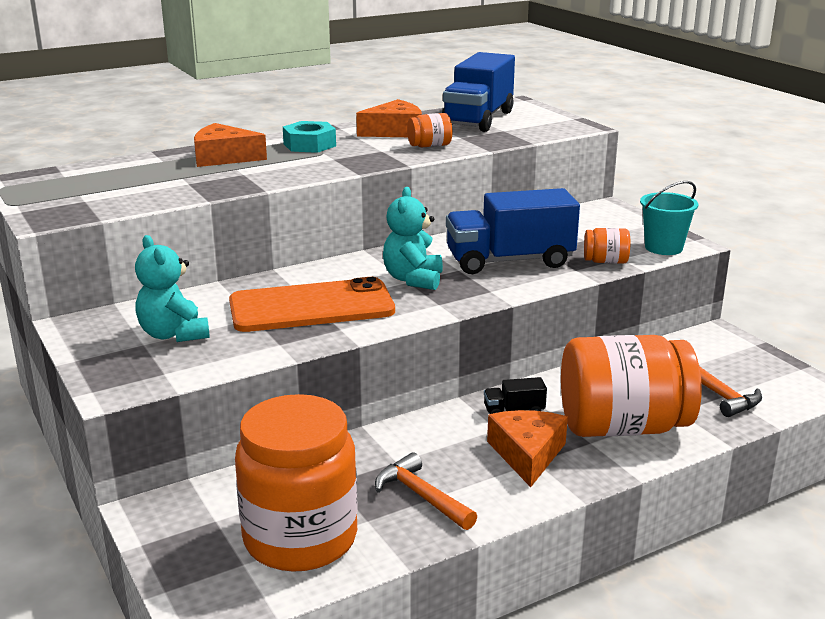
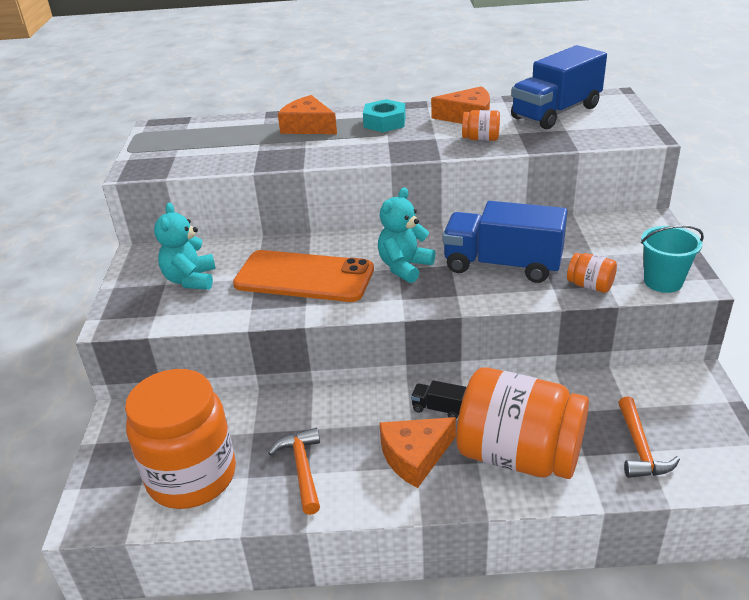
camera: 30 degrees right, 10 degrees up
orange cheese [487,410,568,487] -> orange cheese turned 150 degrees counterclockwise [379,417,456,488]

